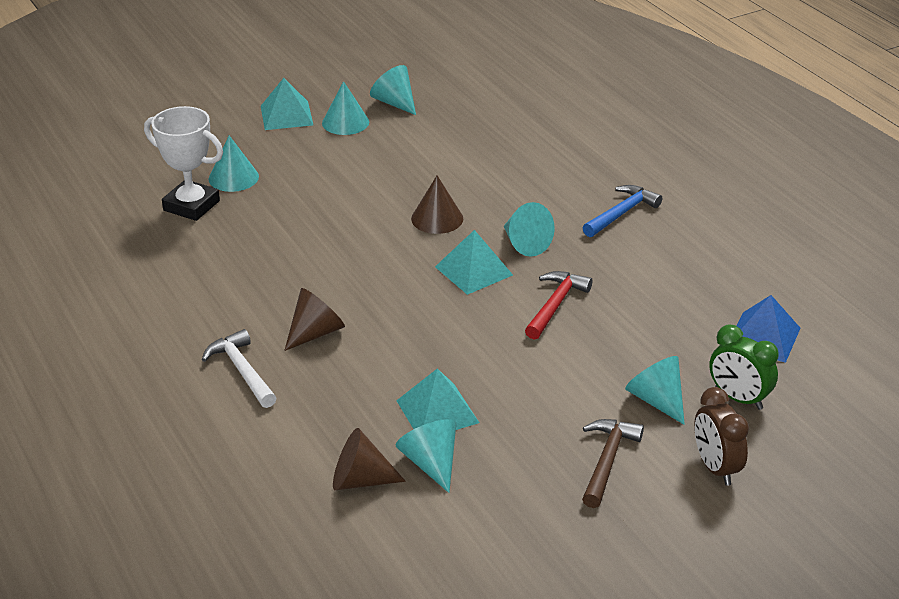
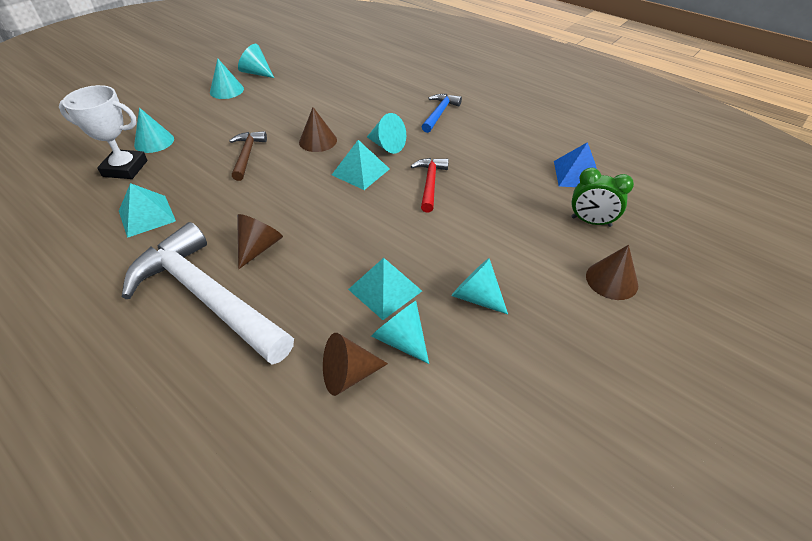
camera: 20 degrees left, 10 degrees up
white hammer [202,329,276,408] -> white hammer [122,222,294,365], size x2.09
turquoise pyramid [261,78,313,130] -> turquoise pyramid moved to [119,183,176,238]
brown hammer [582,419,644,508] -> brown hammer moved to [229,131,267,181]
turquoise cone [625,356,685,425] -> turquoise cone moved to [451,258,508,314]
brown clock [694,387,749,486] -> brown cone [586,245,638,300]

